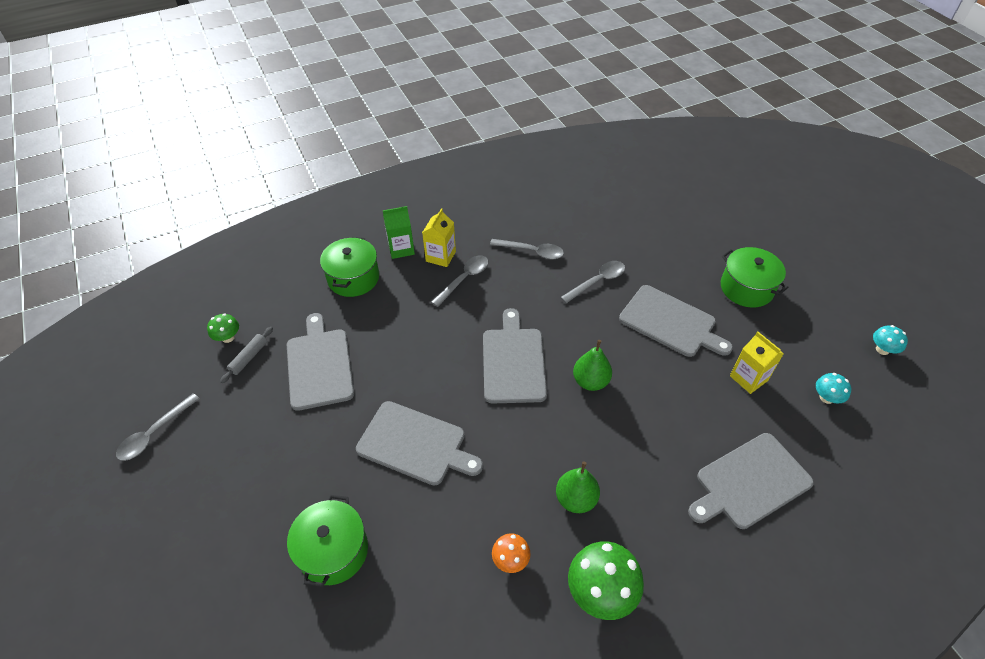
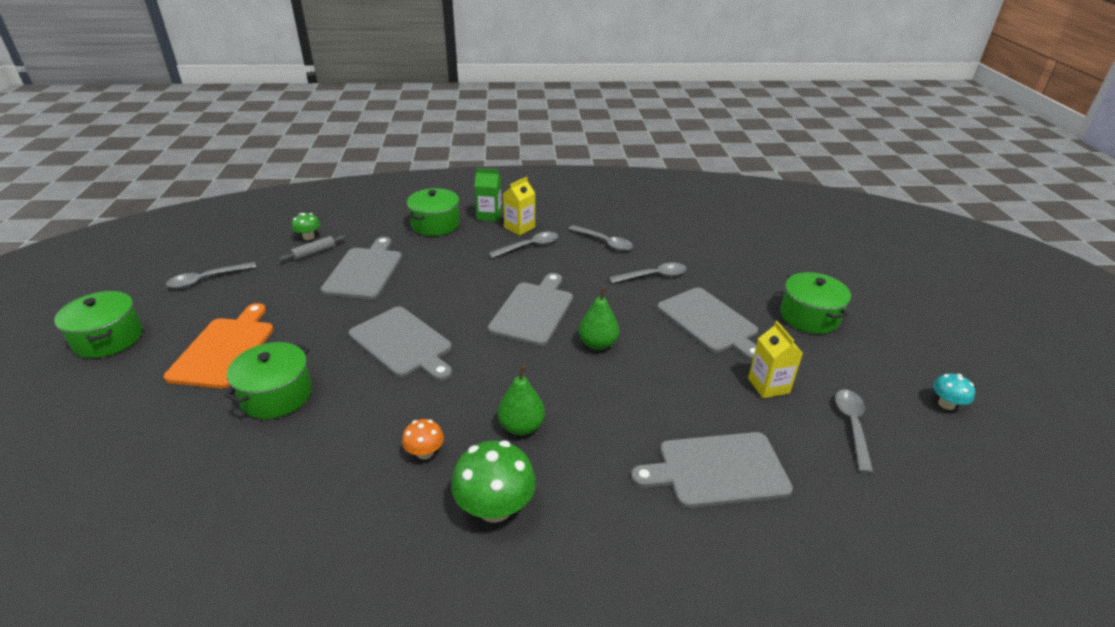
camera: 20 degrees right, 15 degrees down
turquoise mushroom [816,373,851,404] -> grey spoon [835,390,874,473]
none -> green pot [54,291,143,358]
none -> orange cutting board [164,303,273,389]

